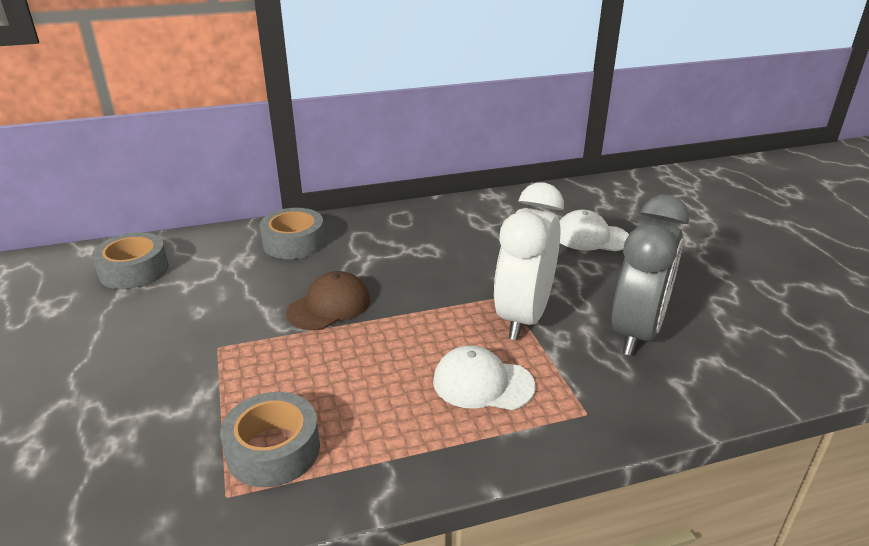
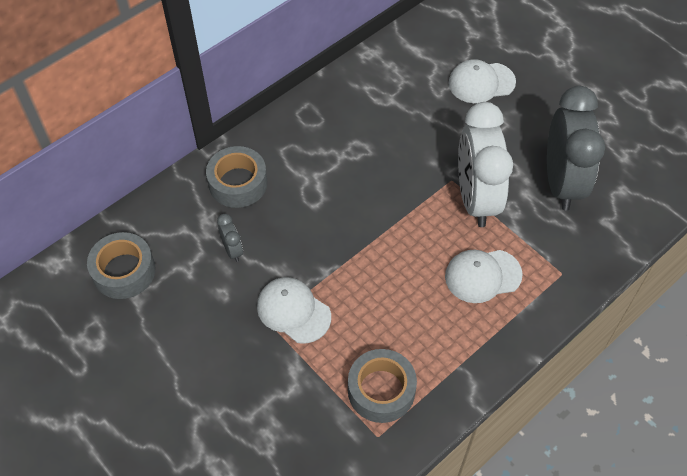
camera: 25 degrees left, 25 degrees up
brown cap [286,271,370,330] -> none
none -> grey clock [217,214,243,262]
none -> white cap [257,277,331,344]

